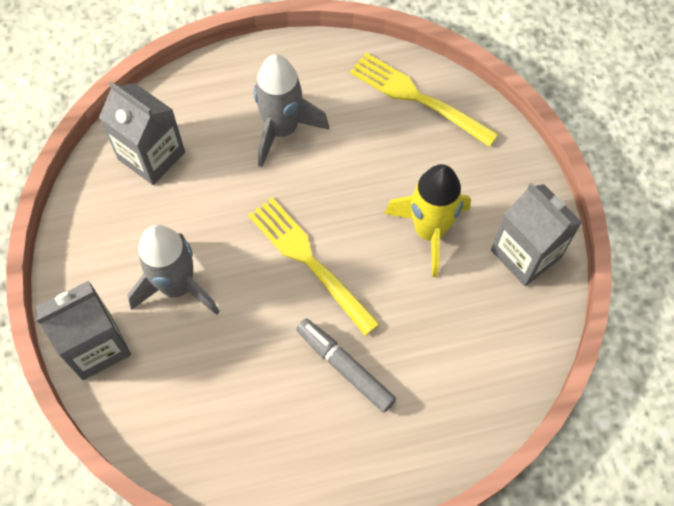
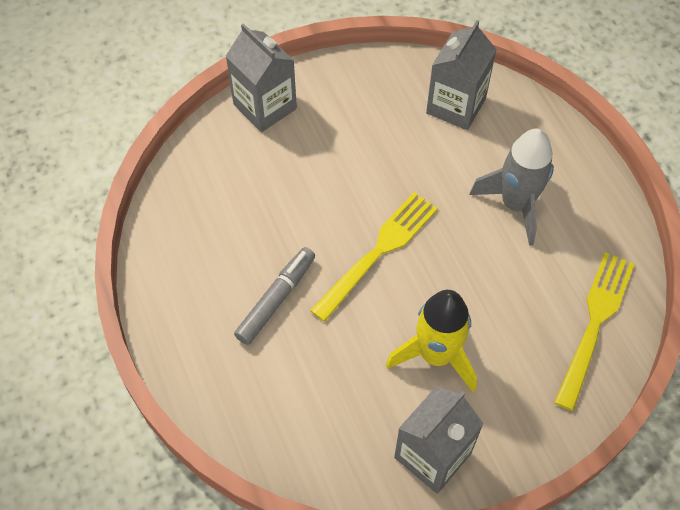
camera: 80 degrees right, 5 degrees down
grey rocket [127,225,220,315] -> none

